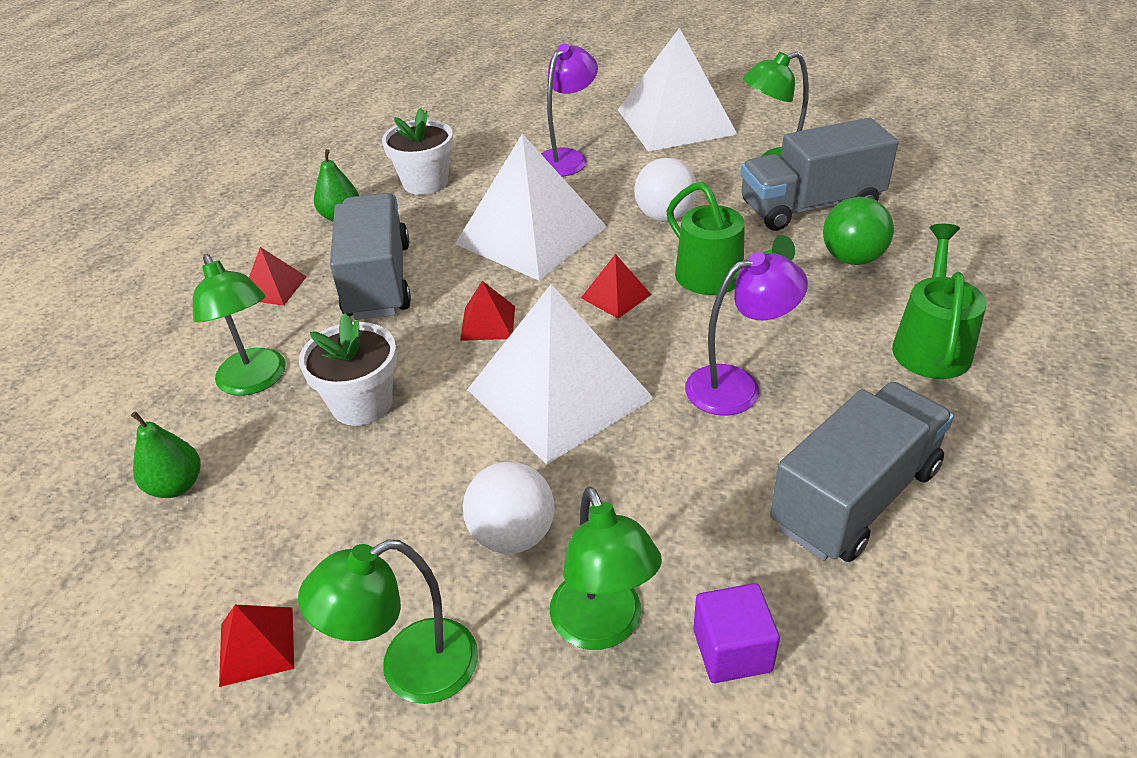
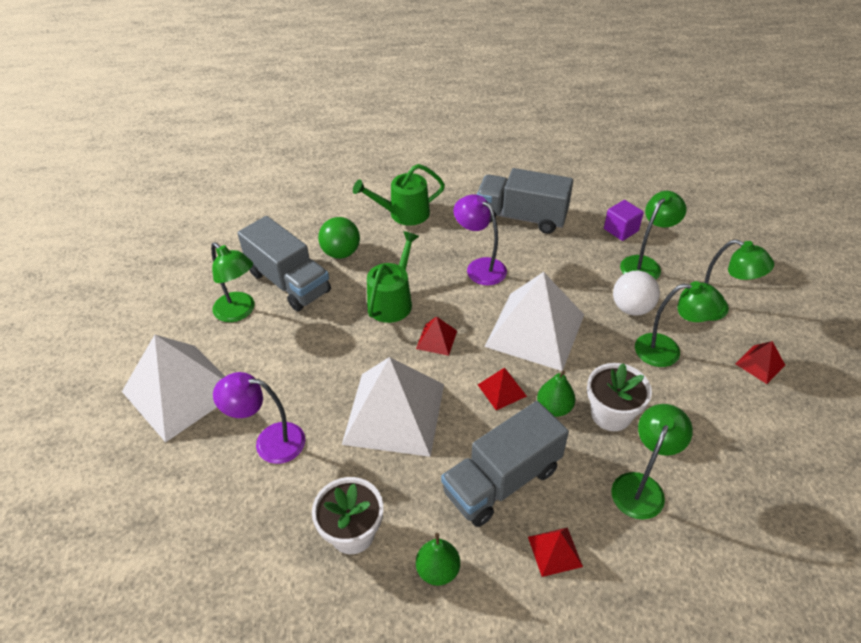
camera: 120 degrees left, 5 degrees up
green pear [131,411,201,498] -> green pear moved to [537,371,575,417]
white ball [634,158,697,222] -> none
none -> green lamp [635,281,725,367]

